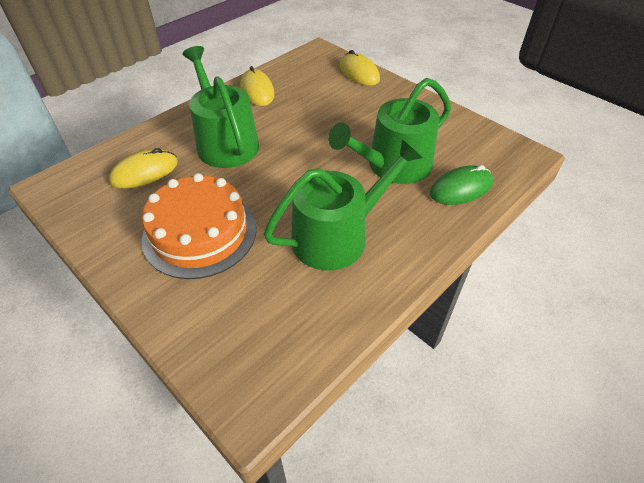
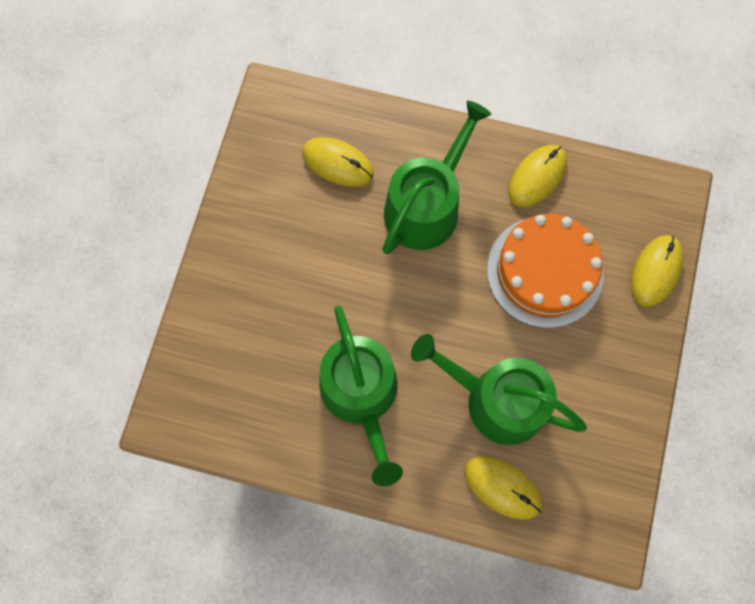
camera: 60 degrees right, 25 degrees up
orange cake [142,173,256,279] -> orange cake moved to [487,214,604,328]
green watering can [264,139,422,271] -> green watering can turned 45 degrees clockwise [319,306,403,486]
green mouse [430,165,493,205] -> yellow mouse [464,456,542,520]

